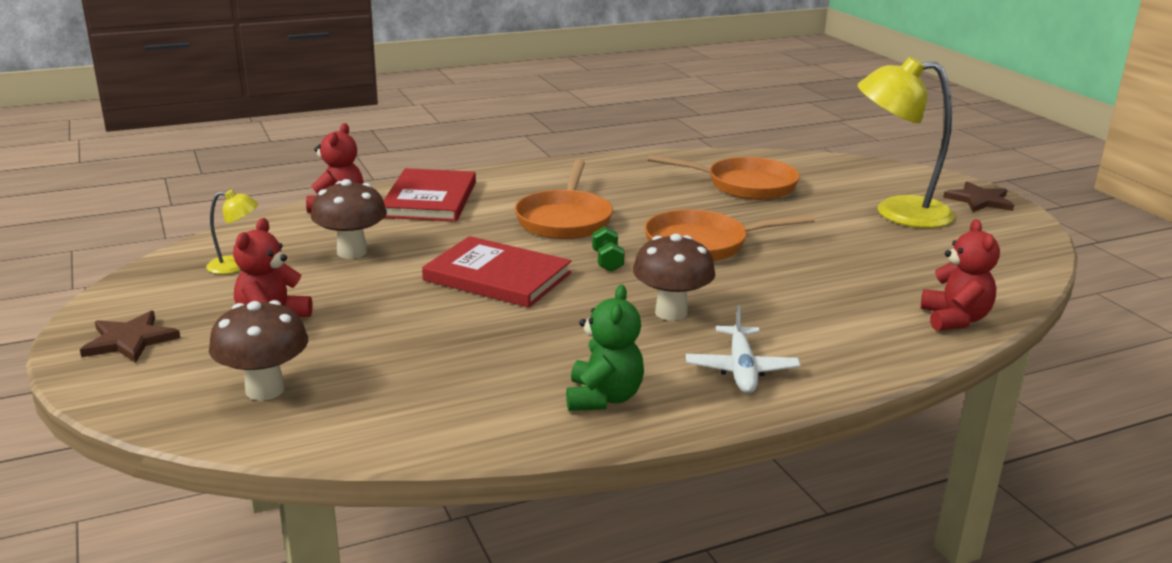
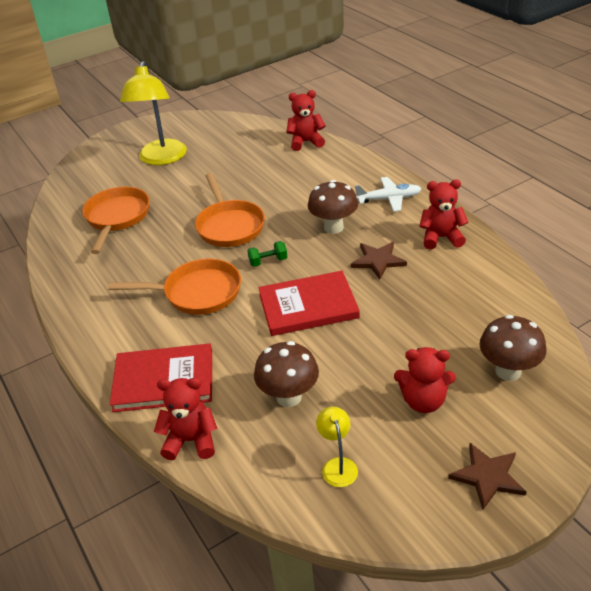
camera: 95 degrees left, 15 degrees up
red book [422,236,571,308] -> red book turned 60 degrees clockwise [258,271,360,336]
green teddy bear [566,285,644,411] -> red teddy bear [419,179,468,250]
brown star [943,181,1014,212] -> brown star moved to [351,242,407,279]

